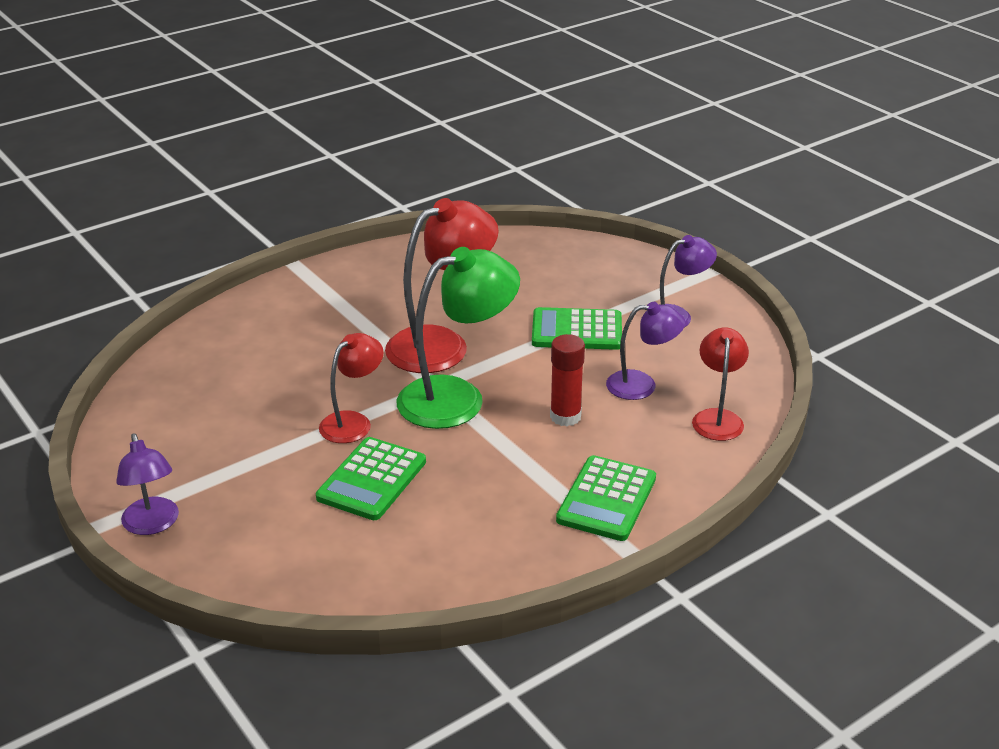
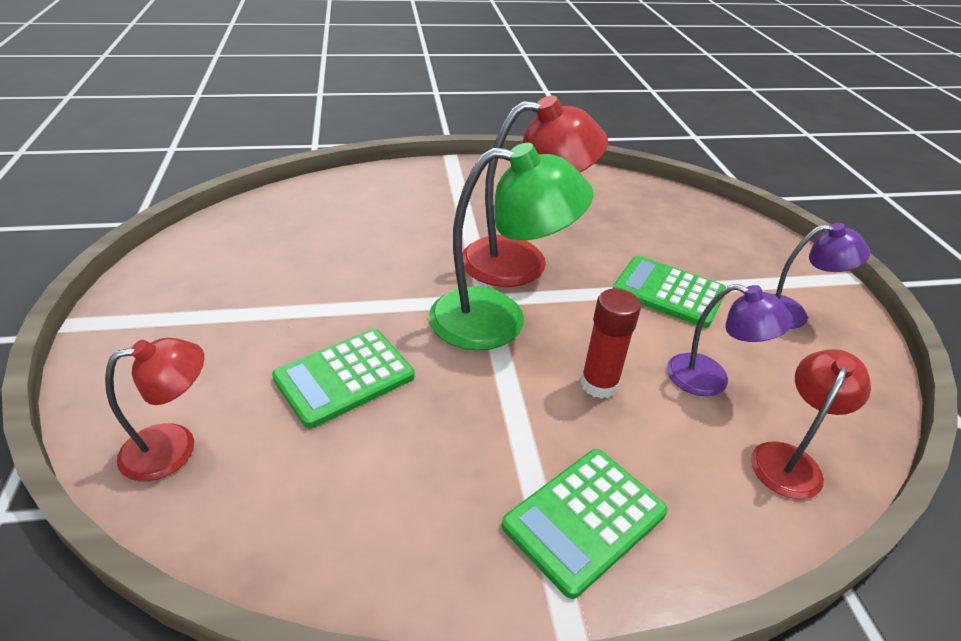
camera: 25 degrees right, 5 degrees up
purple lamp [116,433,179,535] -> none
red lamp [319,333,384,443] -> red lamp moved to [105,337,204,481]

